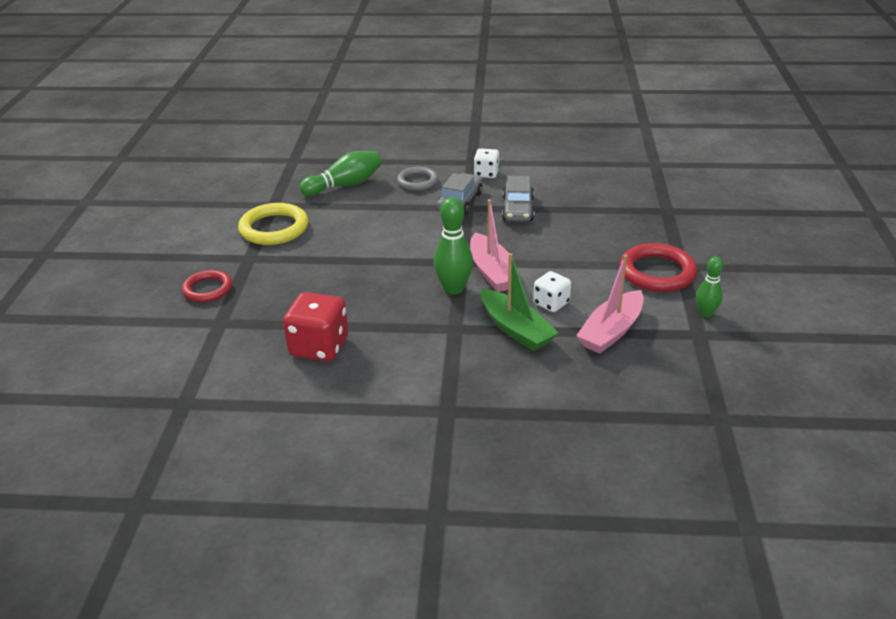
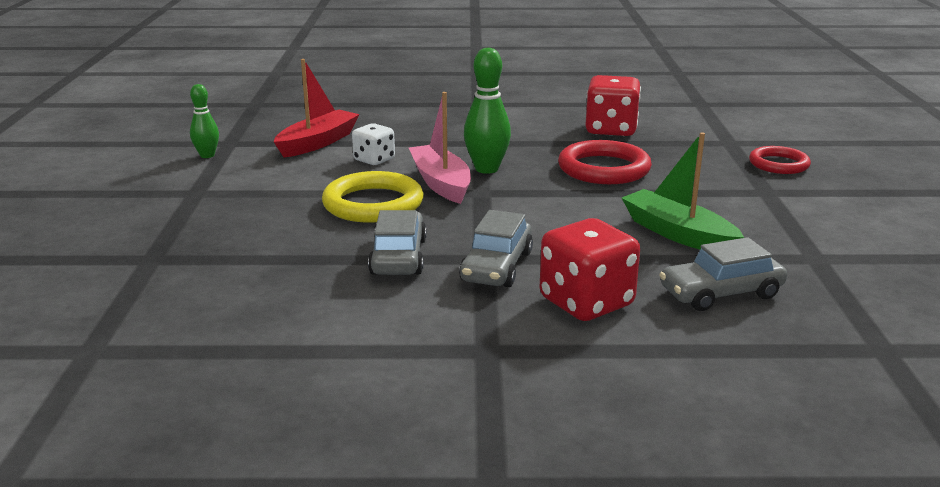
camera: 175 degrees right, 10 degrees down
yellow ring [238,203,308,245] -> yellow ring moved to [322,171,424,223]
green bowling pin [299,151,382,196] -> grey car [659,237,787,311]
grey ring [397,167,438,191] -> red dice [540,218,640,321]
white dice [474,148,499,178] -> none
green boat [481,253,558,351] -> green boat moved to [622,132,744,250]
pink boat [576,255,644,354] -> red boat [274,59,360,157]
red ring [619,243,697,292] -> red ring moved to [558,140,652,184]

